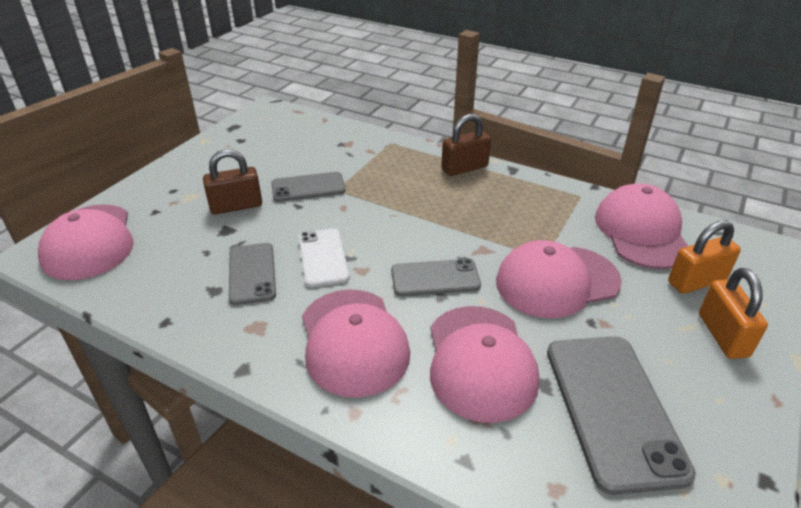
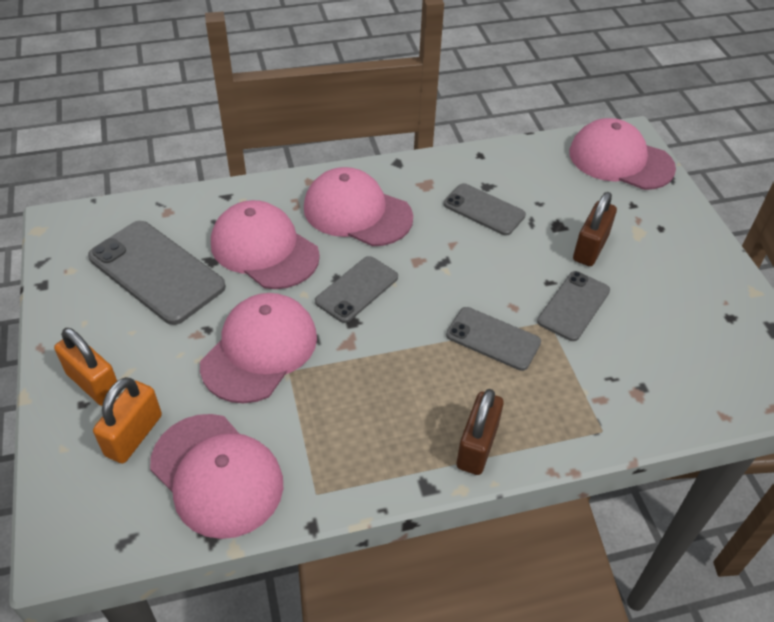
camera: 135 degrees right, 10 degrees up
white phone [298,228,350,287] -> none
none -> grey phone [446,307,541,371]

